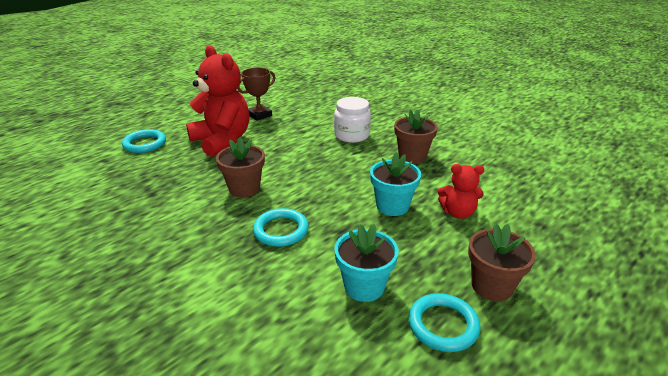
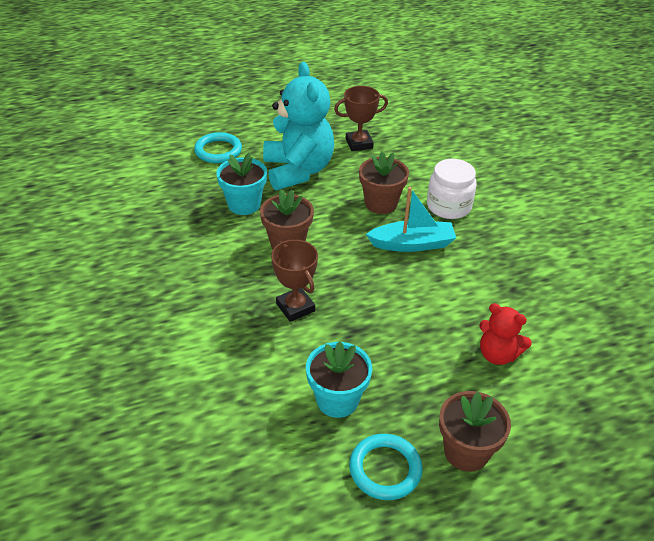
camera: 25 degrees right, 10 degrees up
red teddy bear [186,45,249,157] -> turquoise teddy bear [263,62,334,190]
turquoise ring [253,208,309,247] -> brown trophy [271,240,318,322]
turquoise flower pot [370,153,421,216] -> turquoise flower pot moved to [216,153,267,215]
brown flower pot [394,109,438,163] -> brown flower pot moved to [359,152,409,214]
none -> turquoise boat [366,187,456,252]

